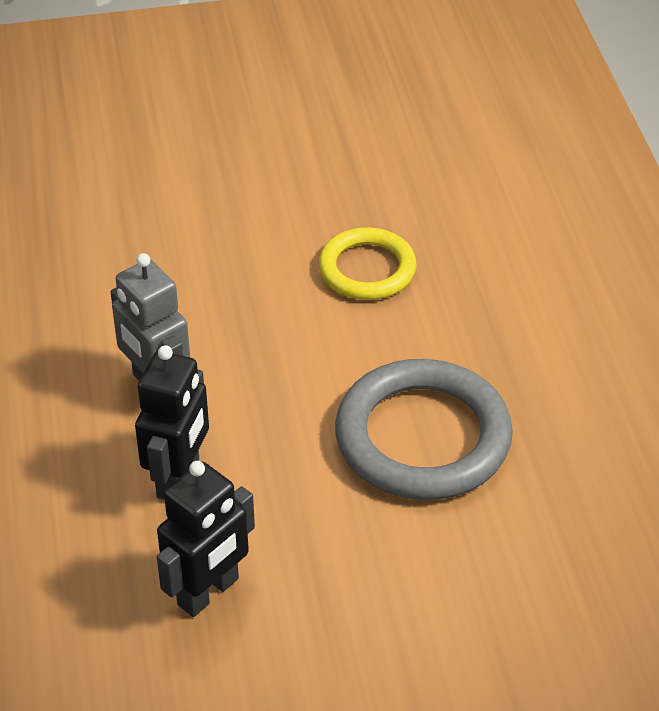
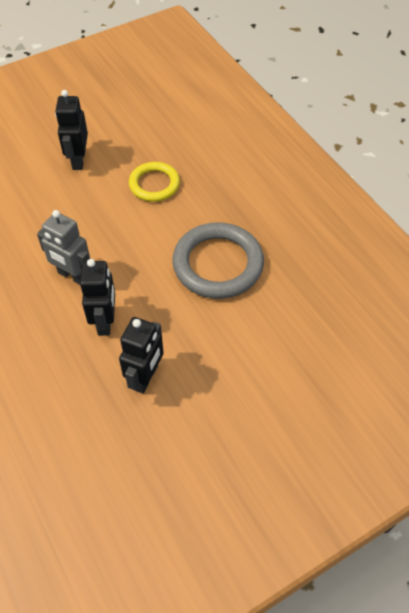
camera: 20 degrees left, 10 degrees up
none -> black robot [55,90,88,170]

